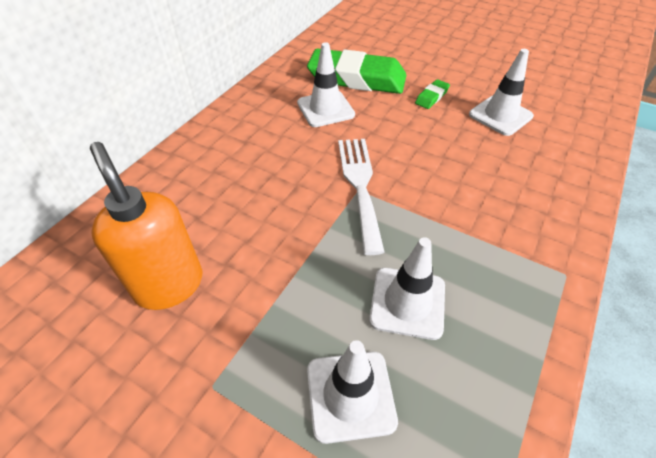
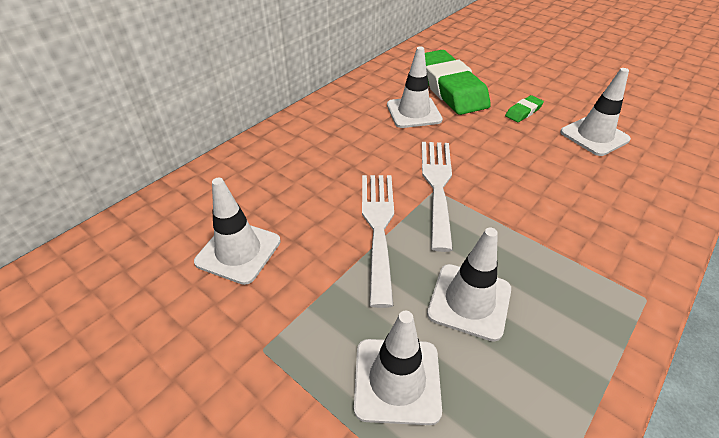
camera: 10 degrees right, 5 degrees down
orange soap dispenser [90,142,202,310] -> white traffic cone [194,178,281,285]
green eraser [307,48,406,94] -> green eraser turned 45 degrees clockwise [425,50,491,115]
none -> white fork [362,175,394,308]

